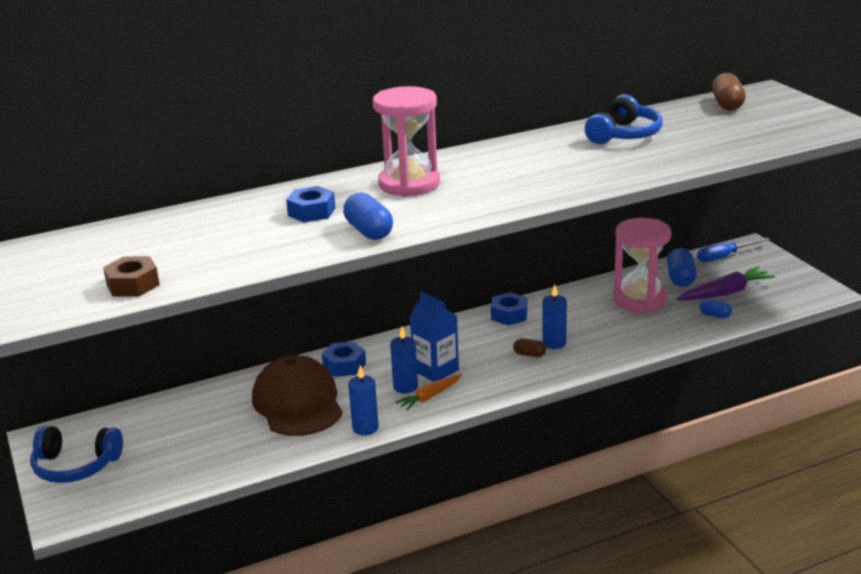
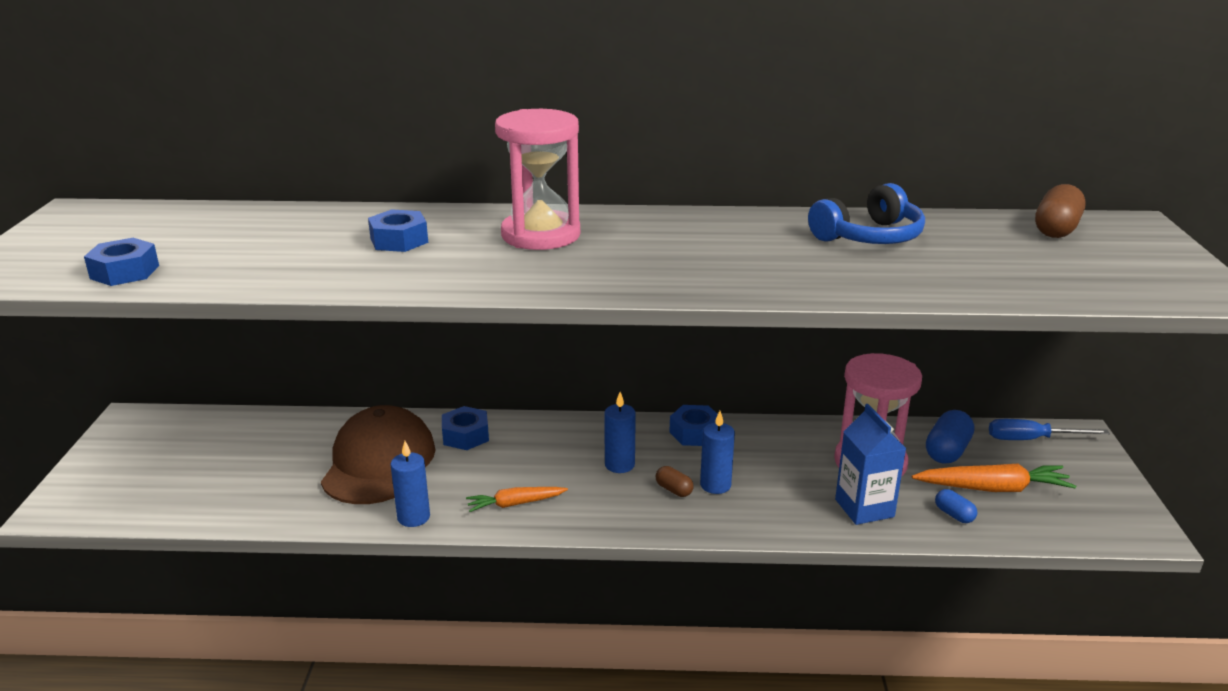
camera: 25 degrees right, 0 degrees up
blue headphones [30,426,123,483] -> none
brown nut [103,256,160,297] -> blue nut [84,238,159,286]
blue capsule [343,192,393,240] -> none
blue candle [390,326,418,393] -> blue candle moved to [604,392,636,473]
blue carton [410,292,459,382] -> blue carton moved to [835,404,906,525]
purple carrot [677,266,775,301] -> orange carrot [912,464,1076,492]

